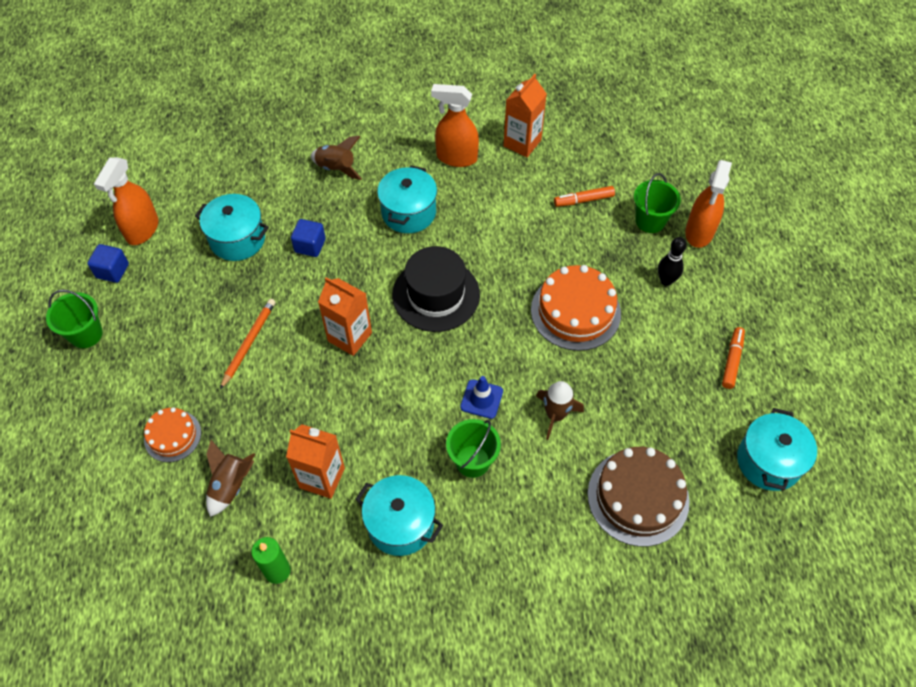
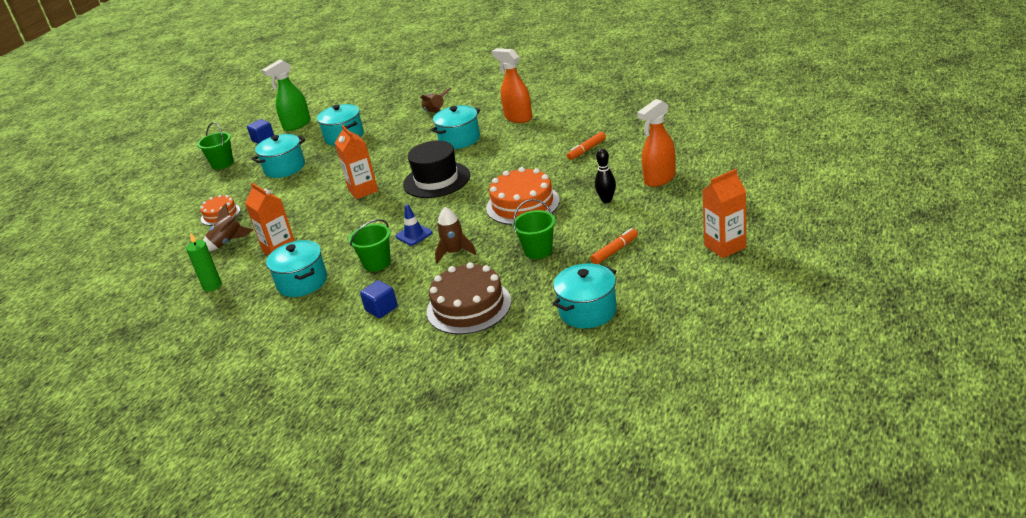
camera: 35 degrees right, 25 degrees down
orange spray bottle [94,157,159,245] -> green spray bottle [262,60,311,131]
orange pencil [220,299,275,389] -> none
blue cube [291,219,326,257] -> blue cube moved to [360,280,398,318]
orange carton [503,74,547,157] -> orange carton moved to [702,169,746,258]
orange marker [554,186,615,207] -> orange marker turned 60 degrees counterclockwise [567,132,606,160]
green bucket [634,173,681,233] -> green bucket moved to [512,199,556,259]
none -> turquoise pot [251,134,305,178]

